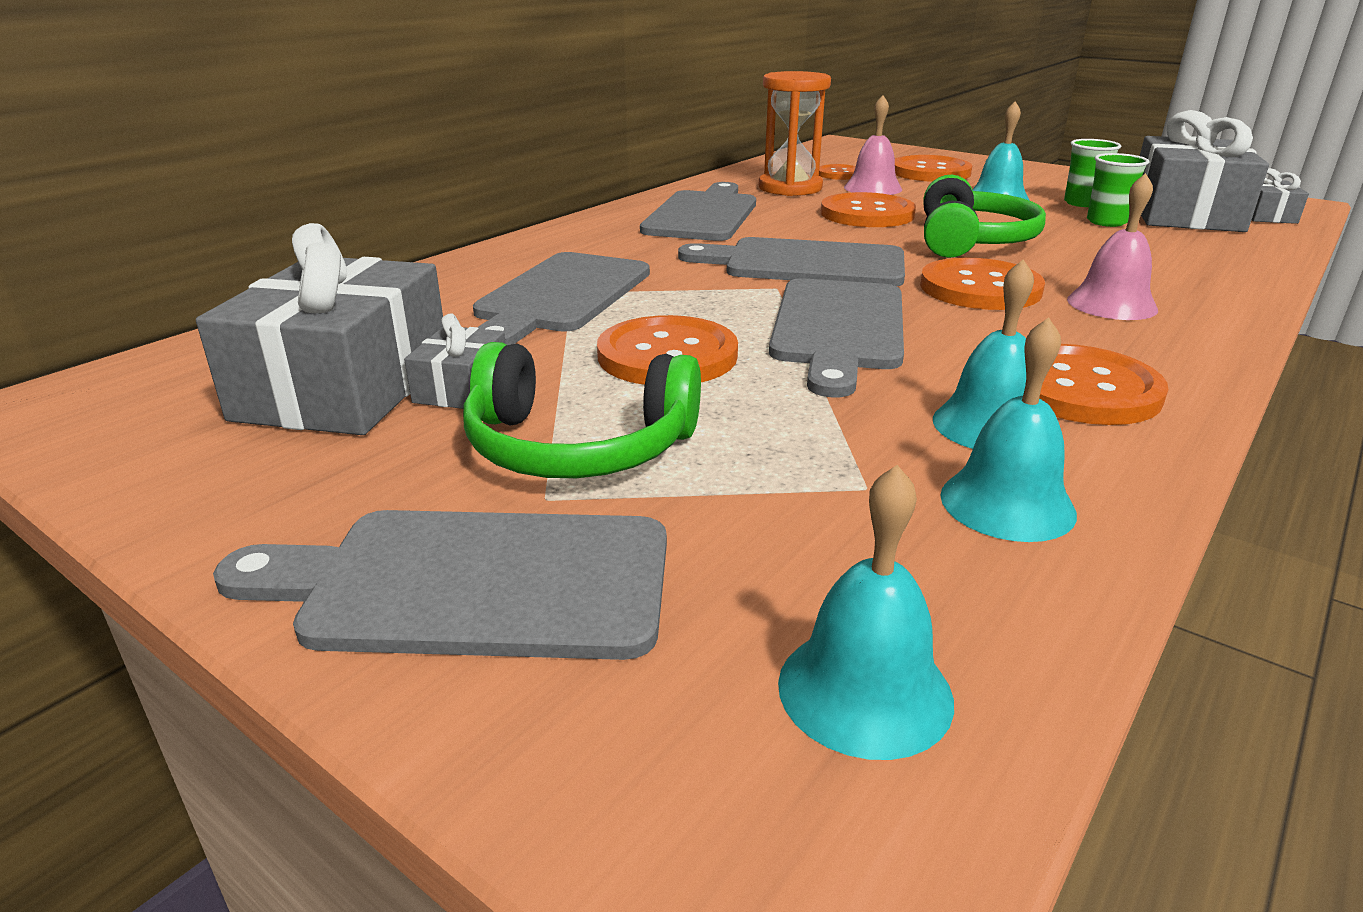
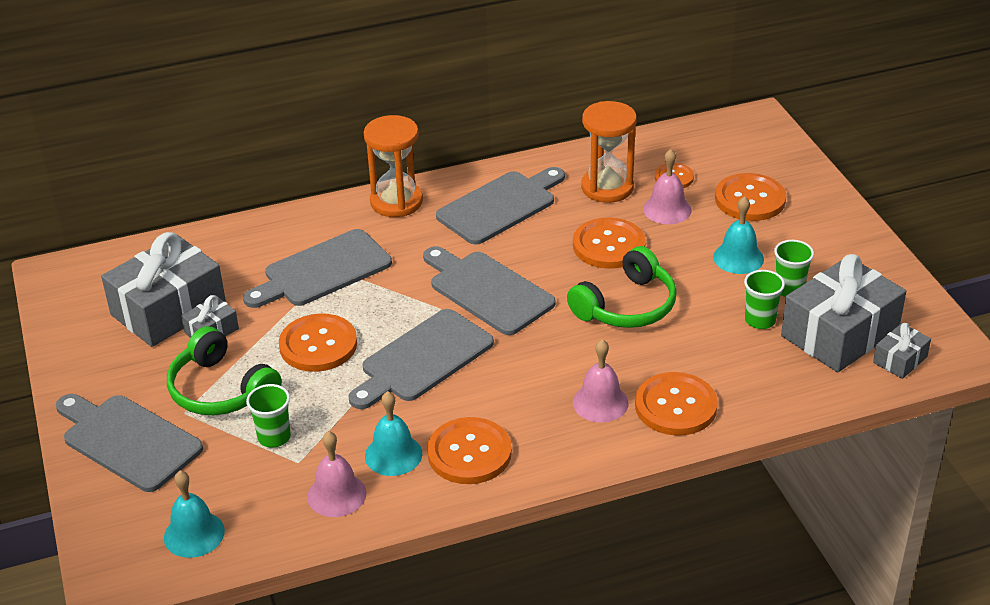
camera: 35 degrees right, 10 degrees up
orange button [920,258,1045,310] -> orange button moved to [635,372,718,436]
turquoise bell [940,317,1077,542] -> pink bell [307,431,367,517]
none -> green cup [246,384,291,448]
none -> orange hourglass [364,115,423,217]

